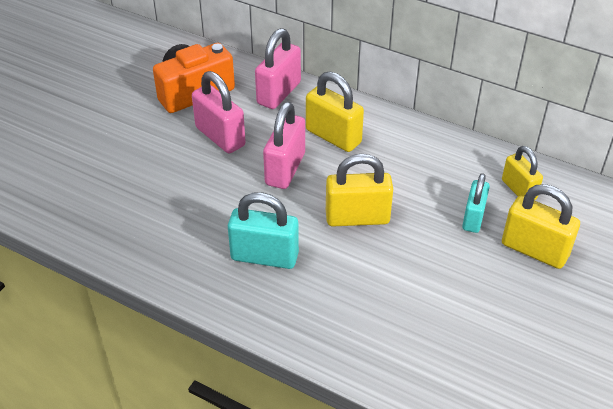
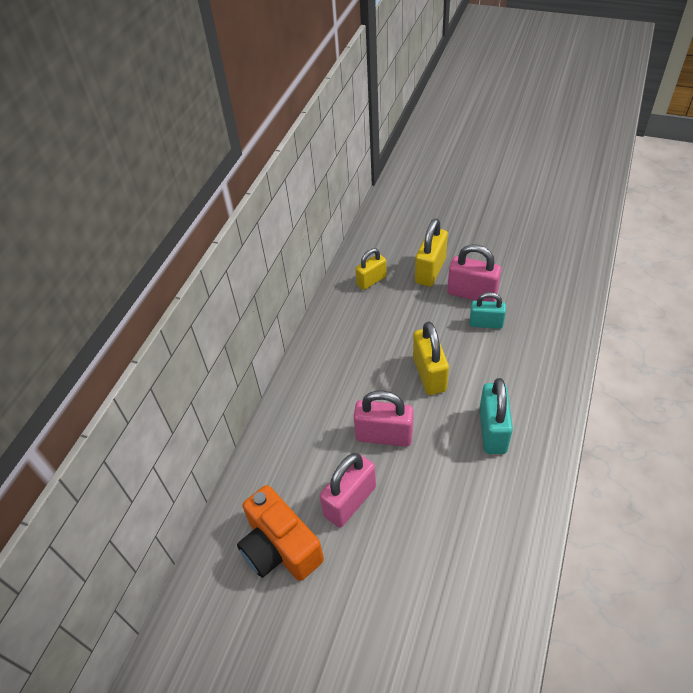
camera: 95 degrees left, 5 degrees up
pink padlock [255,28,301,109] -> pink padlock moved to [447,244,501,302]
yellow padlock [306,71,364,152] -> none
turquoise padlock [462,173,490,233] -> turquoise padlock moved to [470,292,506,329]

